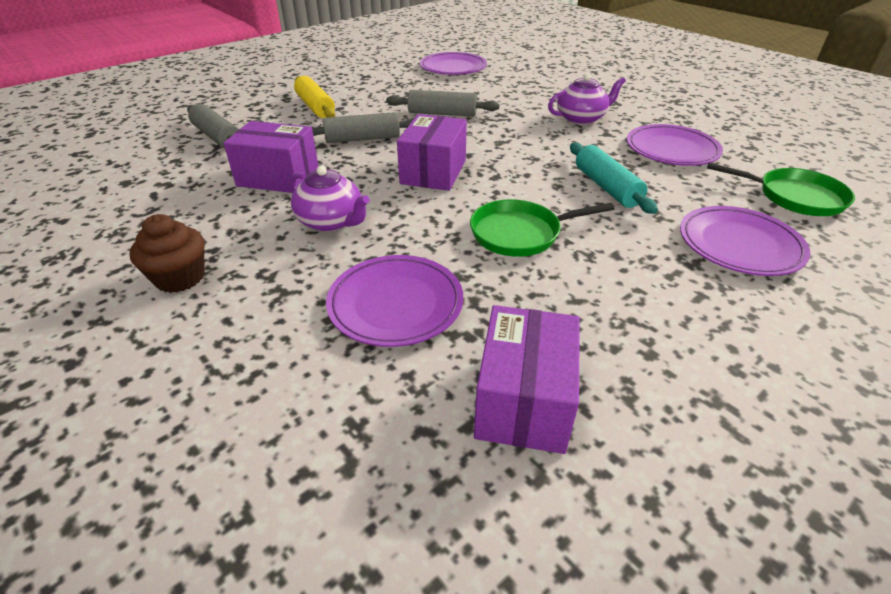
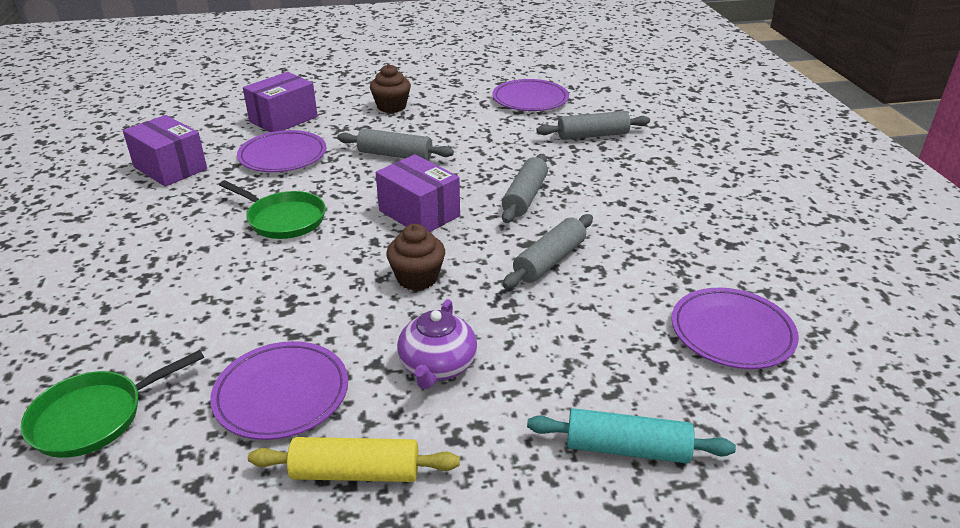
camera: 120 degrees right, 5 degrees down
purple box [224,121,318,193] -> purple box moved to [243,72,318,132]
purple teapot [291,166,370,232] -> grey rolling pin [337,128,454,161]
yellow rolling pin [294,76,335,118] -> yellow rolling pin moved to [248,437,460,482]
green pan [470,199,615,257] -> green pan turned 105 degrees clockwise [219,180,326,239]
turquoise rolling pin [570,142,658,214] -> turquoise rolling pin moved to [527,408,736,464]
purple plate [680,206,810,276] -> purple plate moved to [493,79,569,111]
none -> brown cupcake [386,224,445,291]

